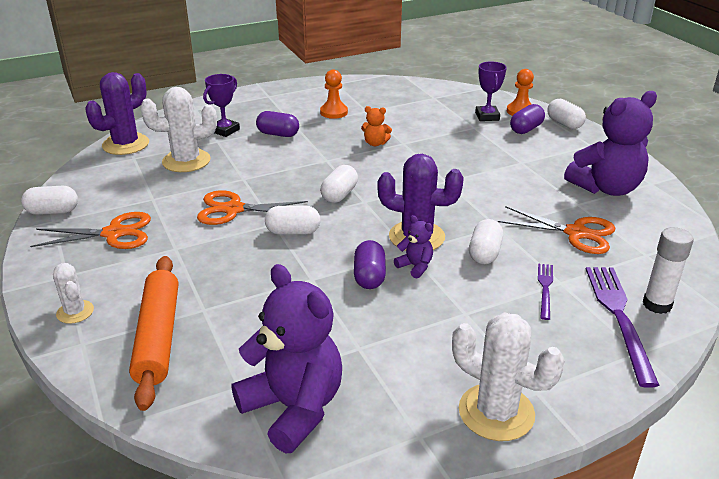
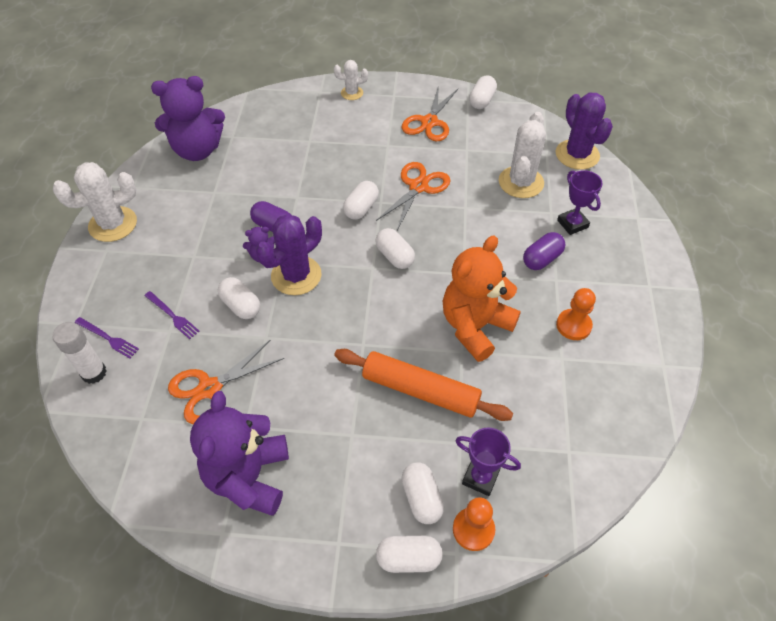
camera: 120 degrees right, 20 degrees up
orange rolling pin [129,256,178,411] -> orange rolling pin moved to [334,349,513,421]
orange teddy bear [361,106,392,146] -> orange teddy bear [443,236,521,362], size x2.27
purple capsule [510,104,545,134] -> white capsule [401,462,444,524]
purple fork [586,267,659,388] -> purple fork [75,317,139,358], size x0.53

